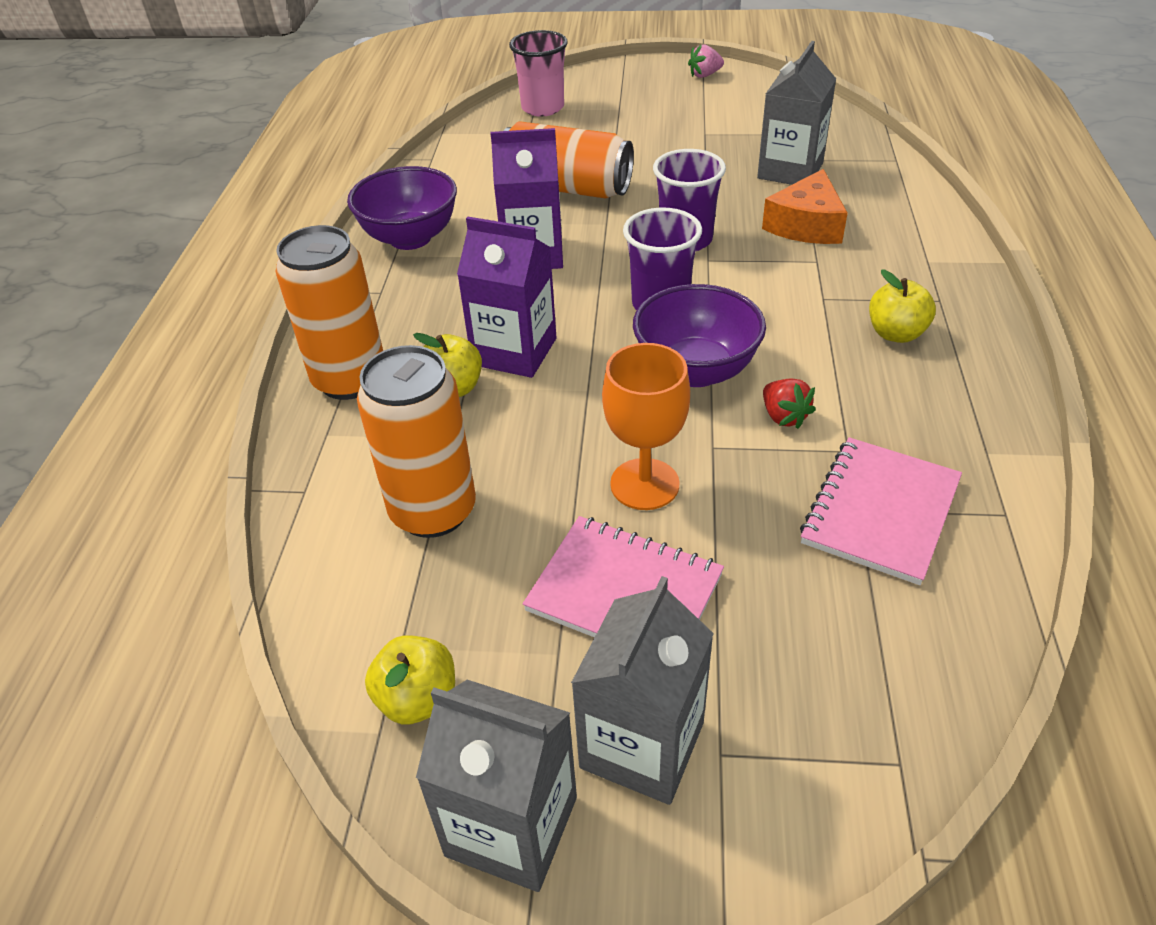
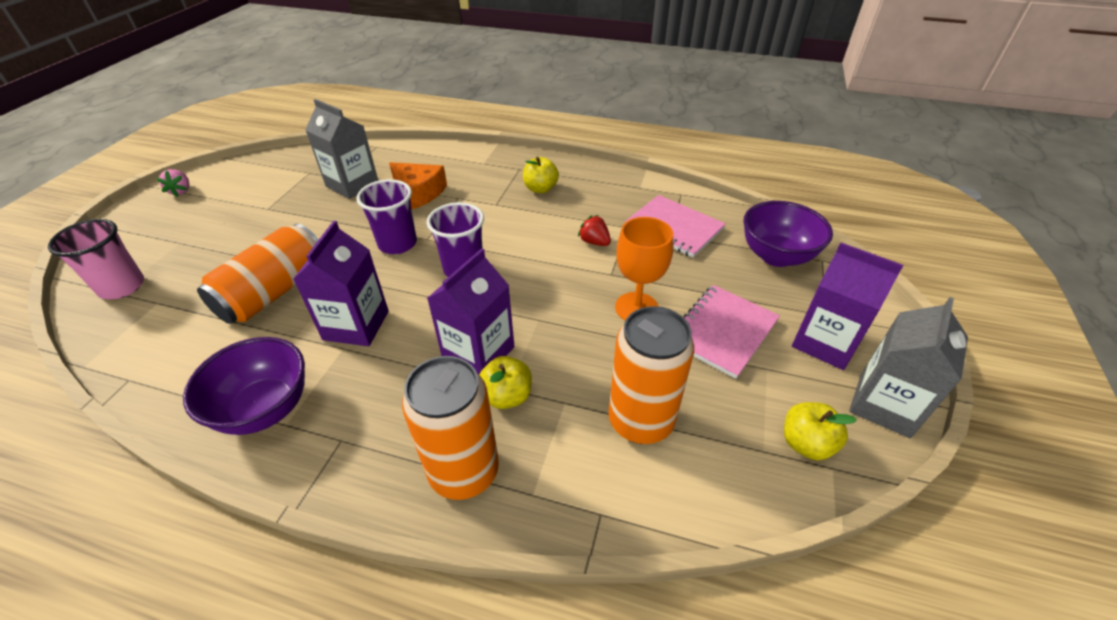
camera: 80 degrees left, 0 degrees up
grey carton [571,576,714,805] -> purple carton [792,243,903,370]
purple bowl [633,284,766,387] -> purple bowl moved to [743,201,833,267]
red strawberry [763,379,816,429] -> red strawberry turned 120 degrees counterclockwise [578,215,611,246]

